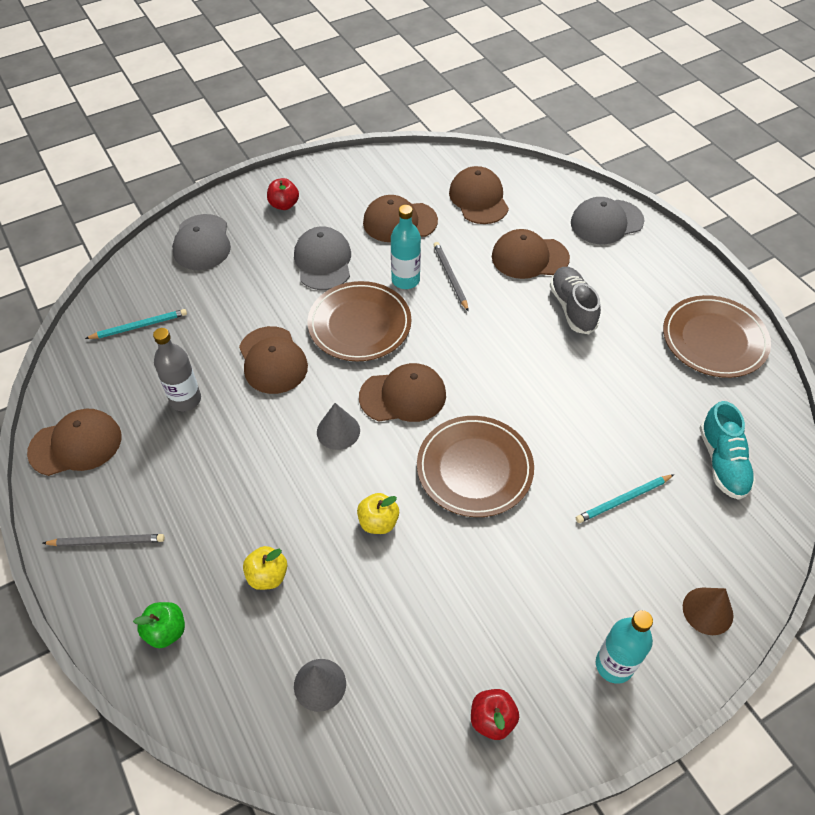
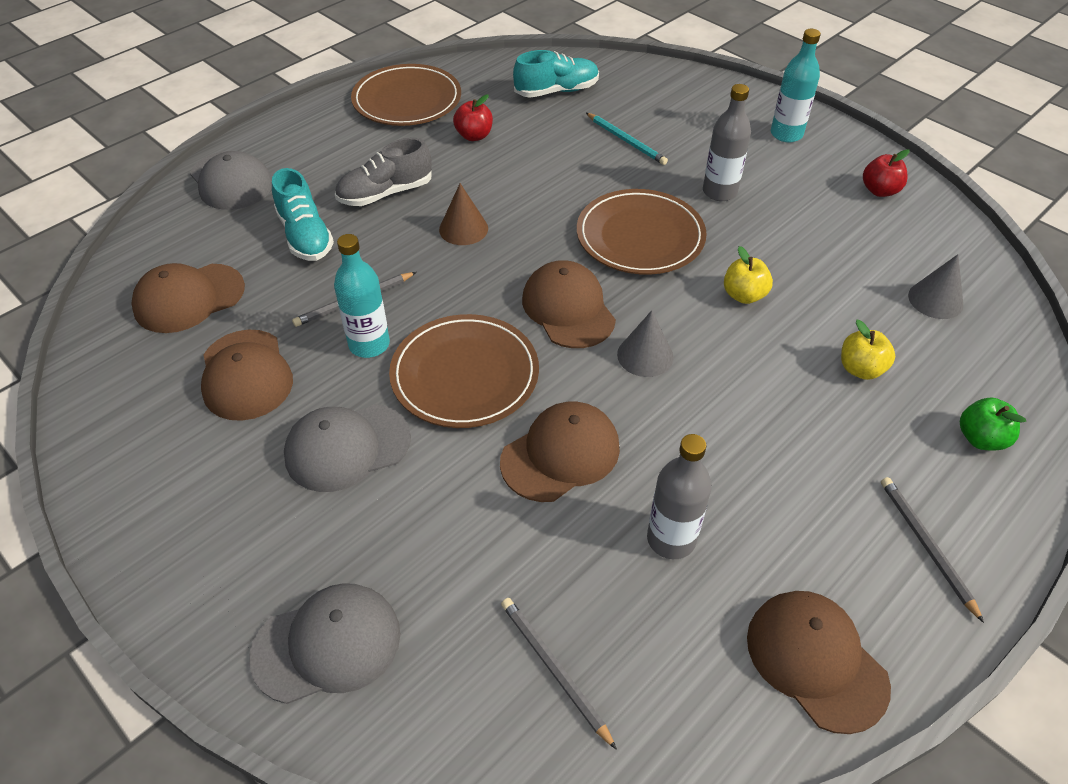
camera: 105 degrees left, 5 degrees down
turquoise pencil [85,309,187,339] -> grey pencil [501,598,617,750]
red apple [267,178,299,210] -> red apple moved to [453,95,493,141]
brown cap [492,229,570,279] -> turquoise shoe [272,168,334,261]
brown cone [683,588,733,635] -> brown cone moved to [439,183,488,245]
none -> grey bottle [703,84,751,201]

